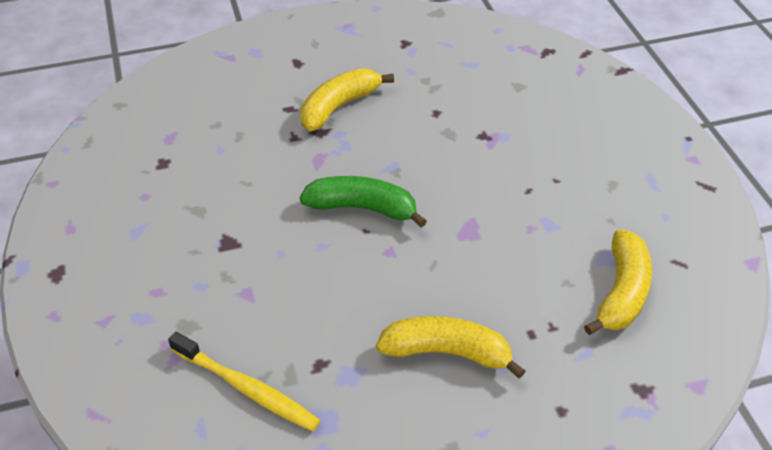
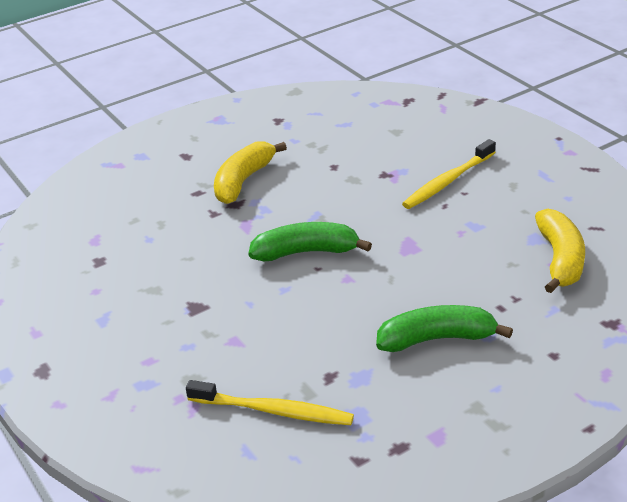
camera: 15 degrees left, 10 degrees down
yellow banana [376,316,525,379] -> green banana [376,305,513,352]
none -> yellow toothbrush [402,139,496,209]

